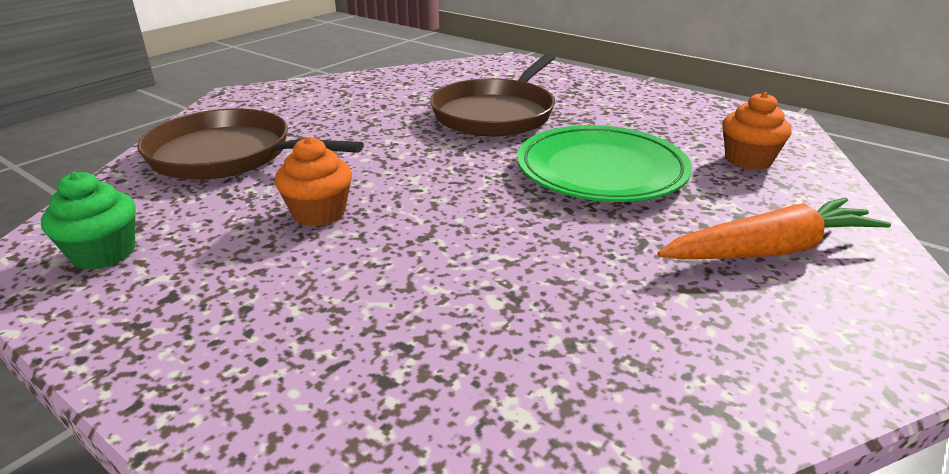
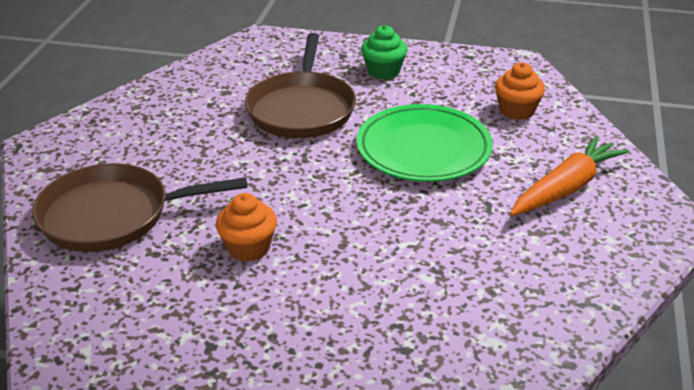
camera: 25 degrees left, 5 degrees up
green cupcake [41,171,136,270] -> green cupcake moved to [361,25,407,80]

